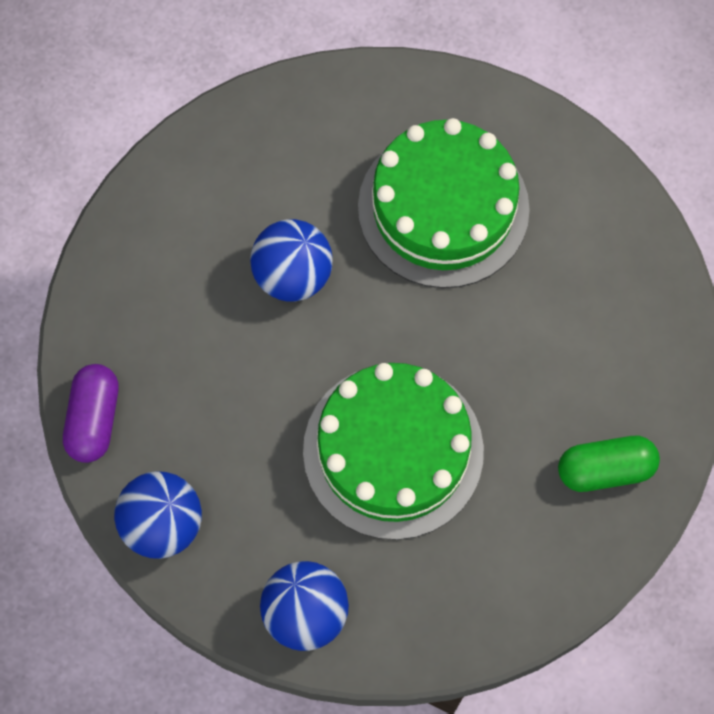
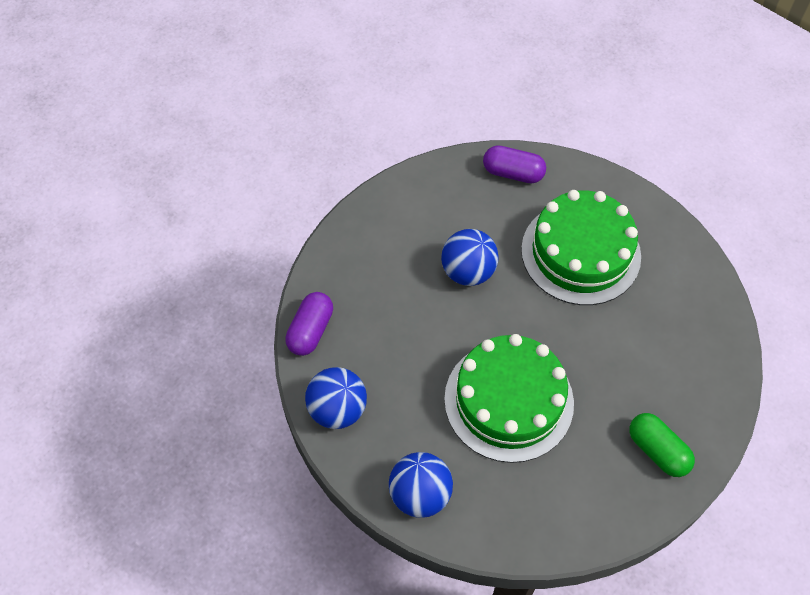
camera: 15 degrees right, 10 degrees down
green capsule [558,436,660,492] -> green capsule turned 45 degrees clockwise [629,413,695,477]
none -> purple capsule [483,145,546,183]

